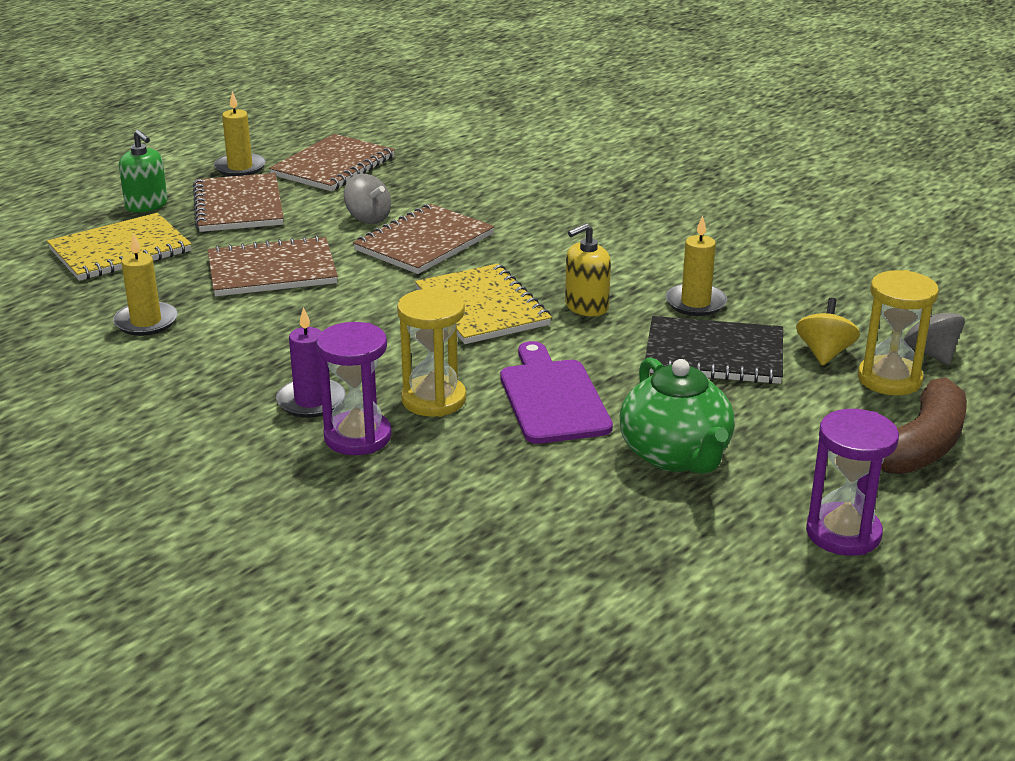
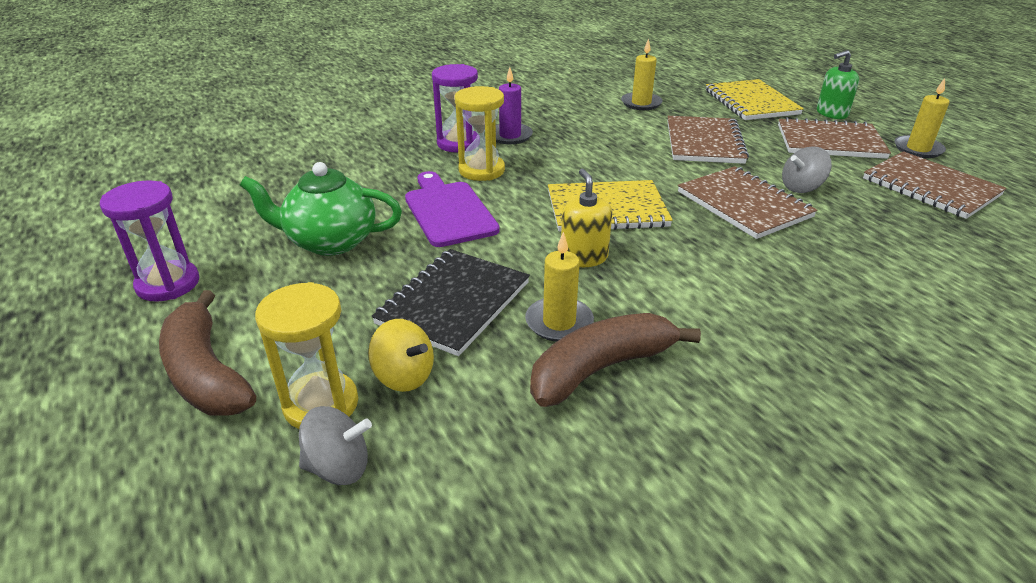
camera: 110 degrees right, 5 degrees up
purple cutting board [500,341,613,444] -> purple cutting board turned 120 degrees counterclockwise [405,171,500,247]
none -> brown banana [530,313,701,407]

